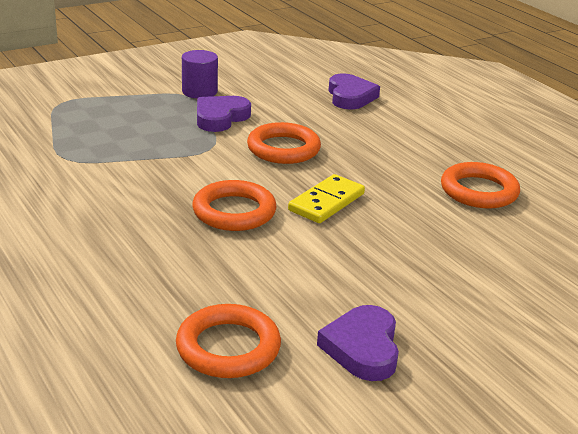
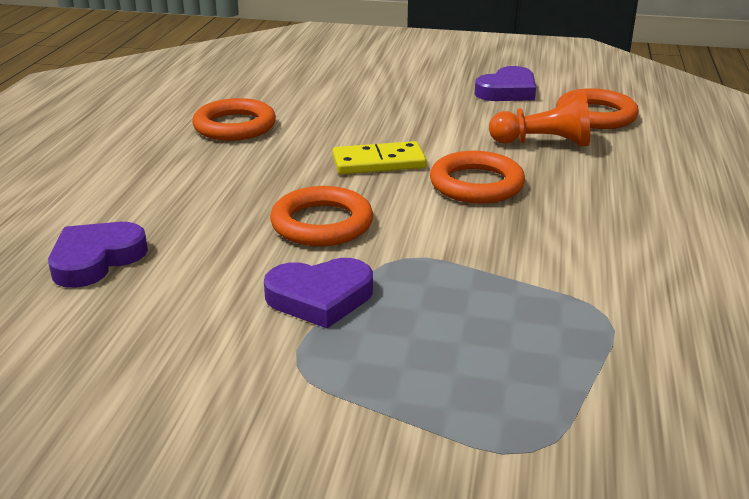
camera: 135 degrees left, 0 degrees up
purple cylinder [182,50,218,99] -> none
none -> orange pawn [489,90,590,147]

